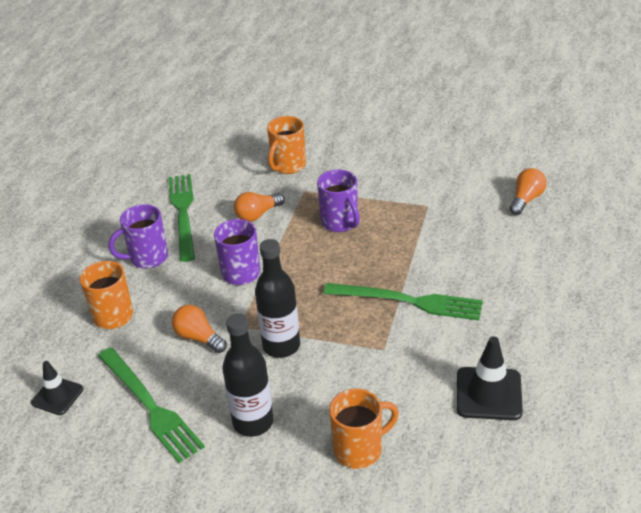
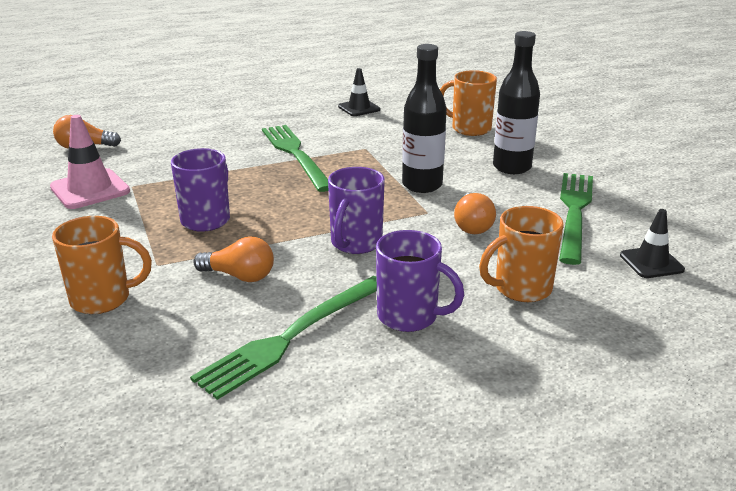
camera: 130 degrees left, 10 degrees down
black traffic cone [457,336,523,420] -> black traffic cone [338,68,380,116], size x0.65
none -> pink traffic cone [50,115,130,209]

